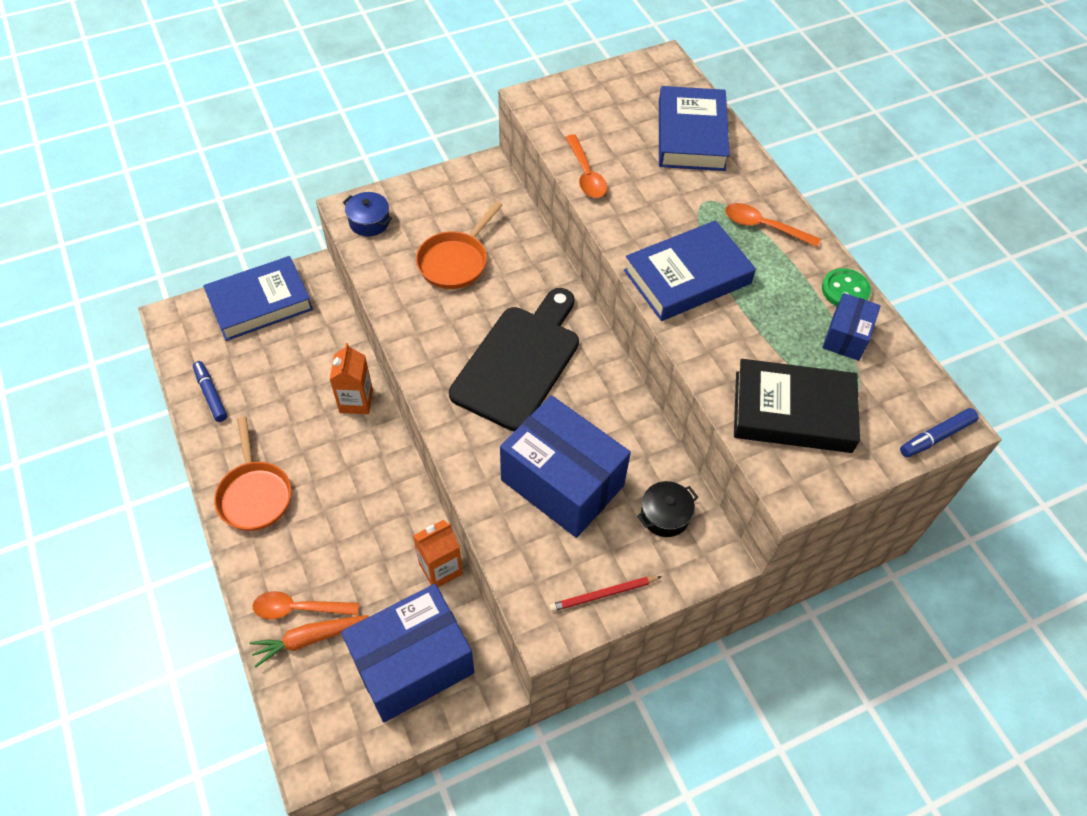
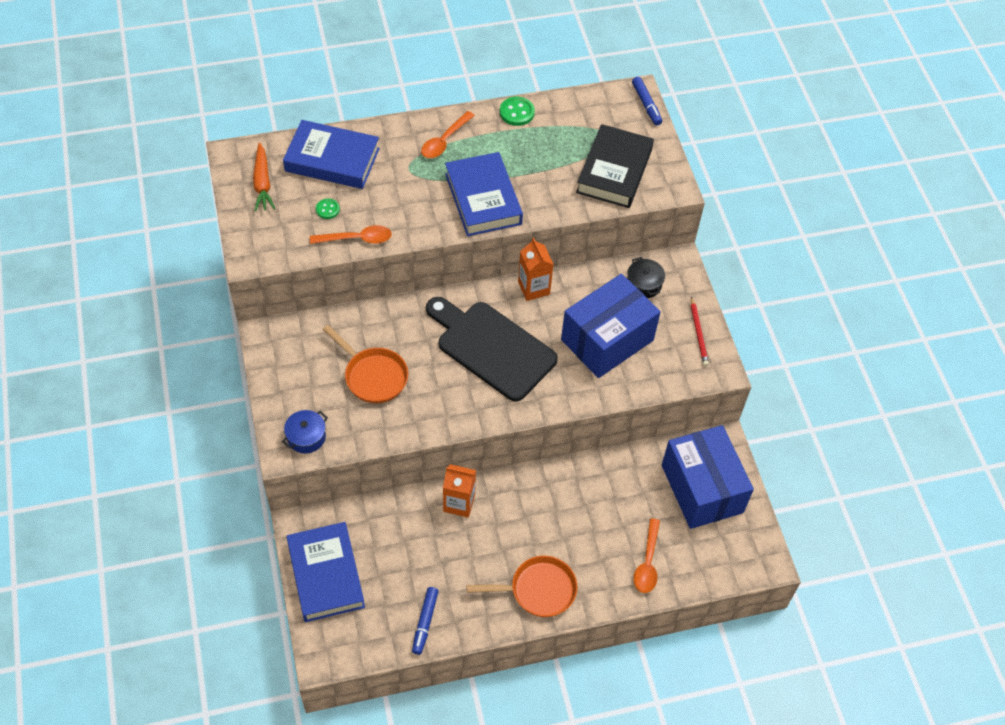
camera: 80 degrees left, 0 degrees up
blue marker [193,361,227,422] -> blue marker turned 60 degrees counterclockwise [412,587,439,655]
orange carrot [249,615,369,667] -> orange carrot moved to [253,143,275,212]
orange carton [413,520,463,587] -> orange carton moved to [518,238,554,301]
blue box [822,293,881,361] -> none
none -> green button [316,199,340,219]

